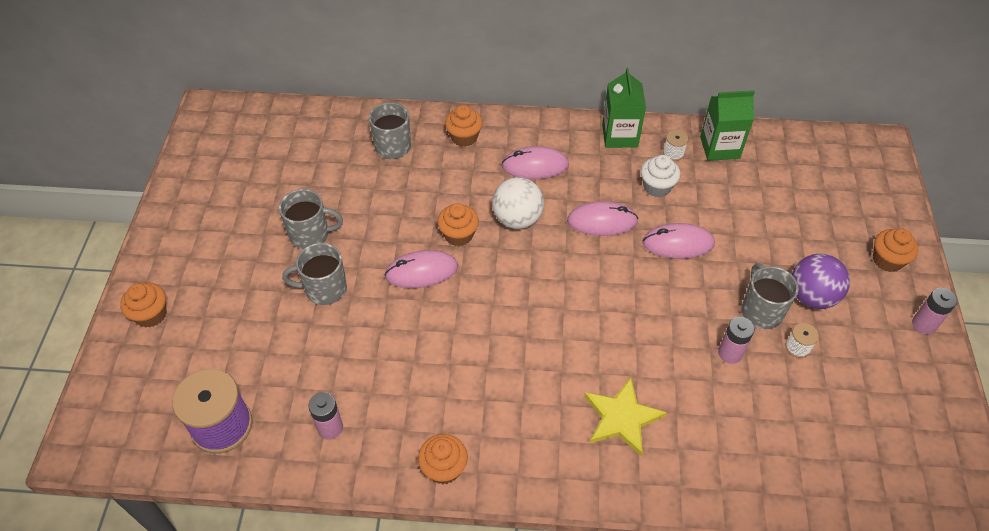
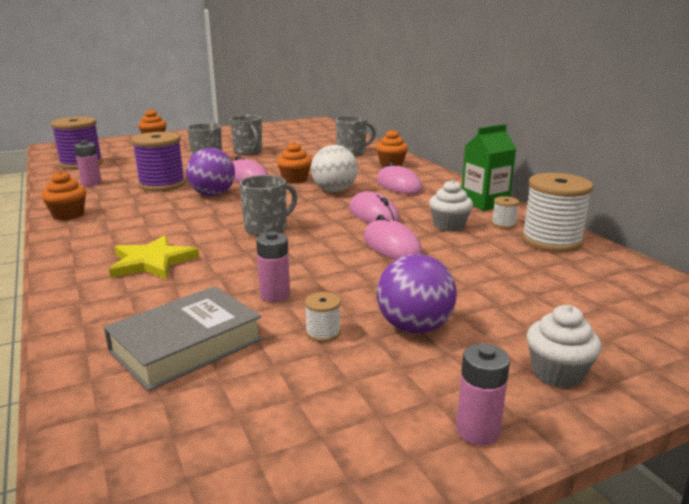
camera: 60 degrees right, 30 degrees down
green carton [700,90,755,161] -> white spool [522,173,594,252]
grey mug [741,263,799,329] -> grey mug moved to [240,175,297,236]
orange cupcake [873,228,918,272] -> white cupcake [527,305,602,388]
none -> grey book [104,286,263,391]
none -> purple spool [131,132,186,191]
none -> purple ball [186,148,235,196]

